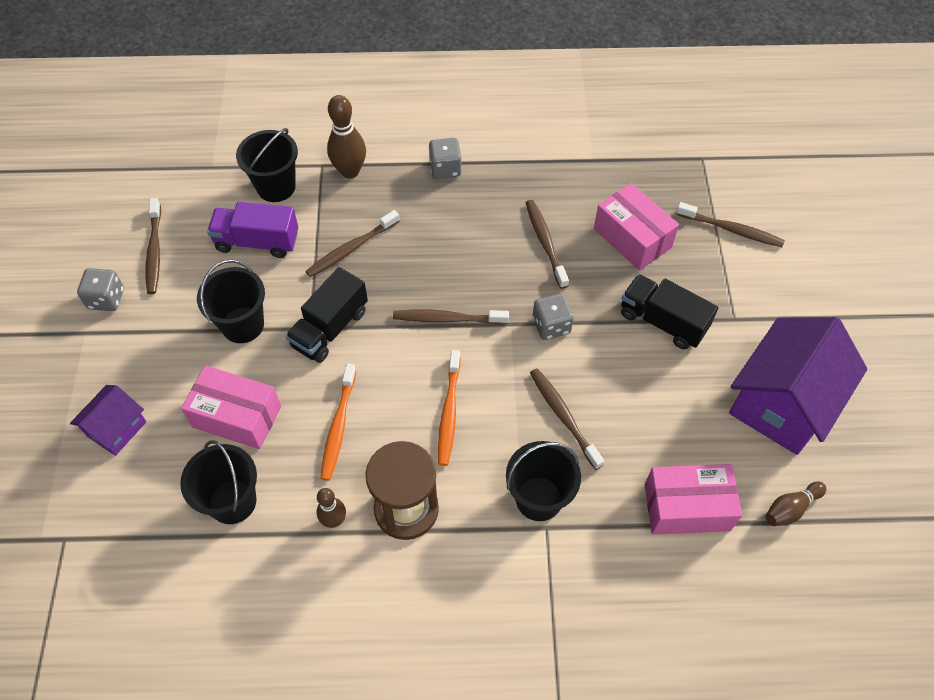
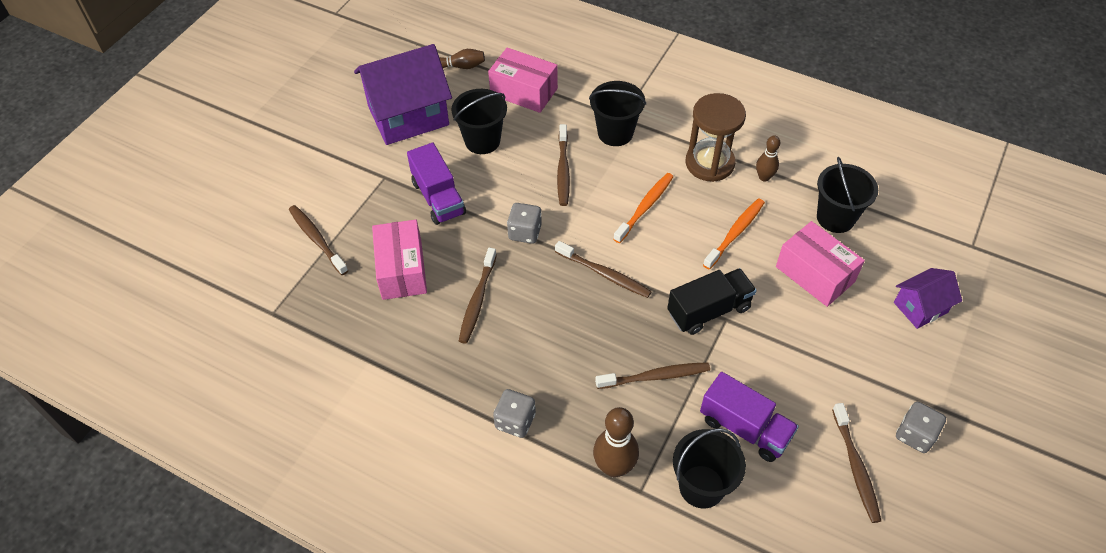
camera: 150 degrees left, 5 degrees down
brown toothbrush [146,198,161,294] -> brown toothbrush turned 150 degrees clockwise [832,403,881,523]
black bucket [197,260,265,343] -> black bucket moved to [452,89,507,154]
black truck [621,274,718,349] -> purple truck [407,142,466,225]

